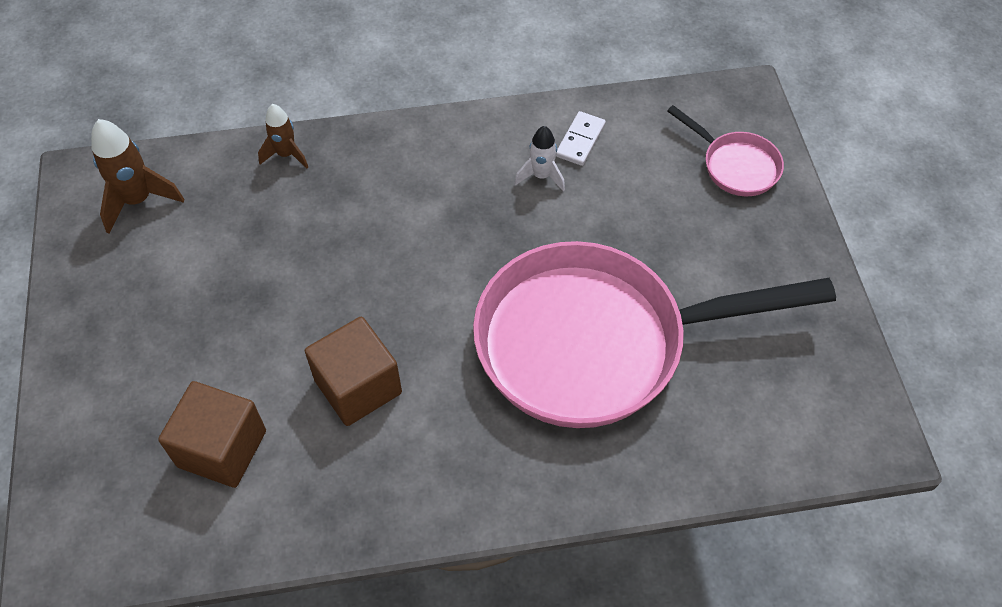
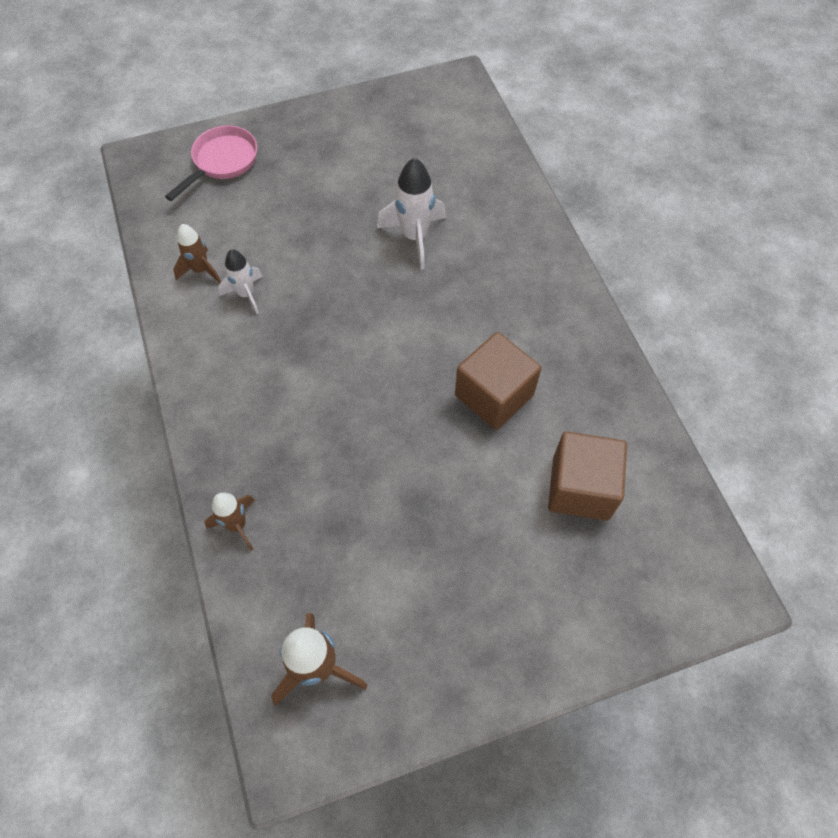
camera: 100 degrees left, 5 degrees up
pink pan [473,241,836,428] -> white rocket [377,158,446,269]
white domino [556,111,606,166] -> brown rocket [173,224,221,283]

